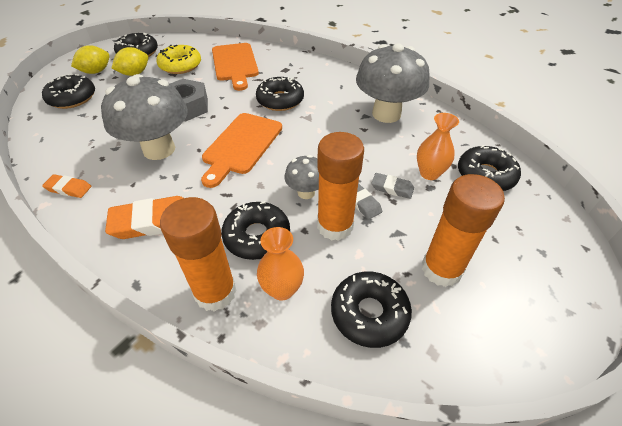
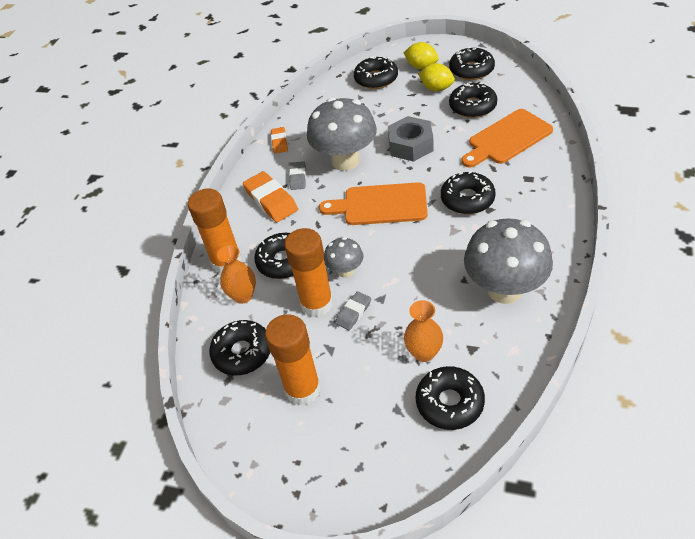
camera: 75 degrees right, 0 degrees up
yellow donut [156,45,201,74] -> black donut [449,82,497,118]
grey eraser [371,173,414,199] -> grey eraser moved to [289,161,306,190]

